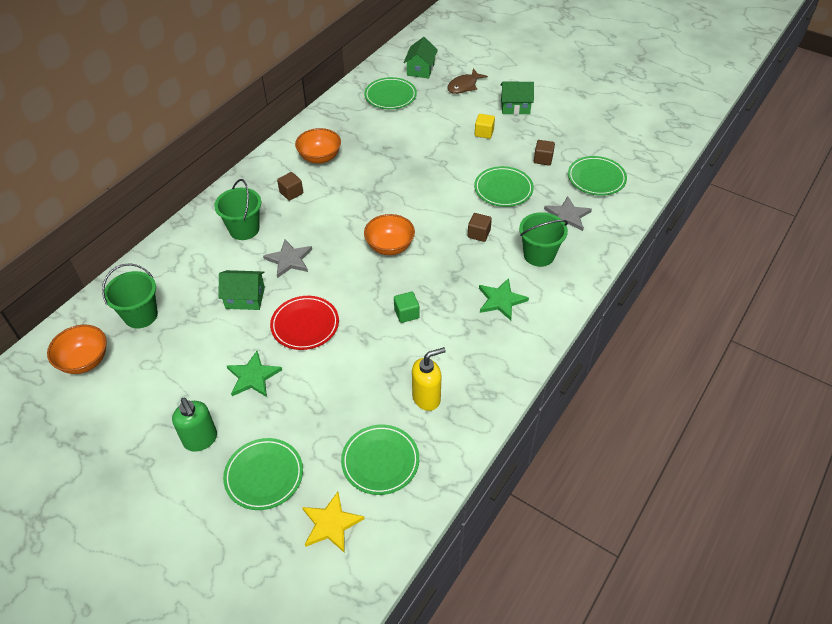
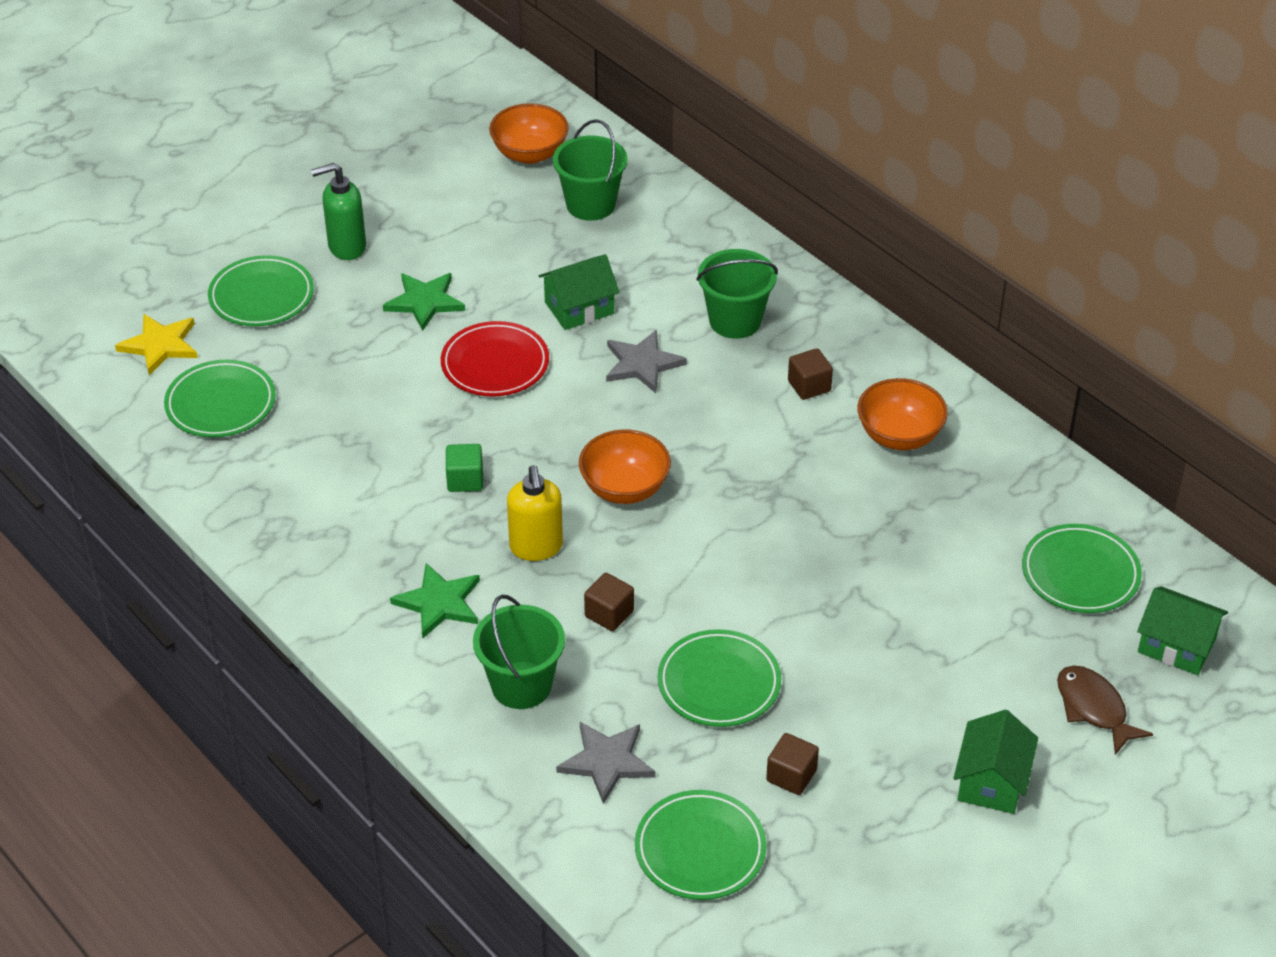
camera: 105 degrees right, 5 degrees down
green house [218,270,265,310] -> green house turned 45 degrees clockwise [539,254,620,330]
yellow soap dispenser [412,347,446,411] -> yellow soap dispenser moved to [507,465,563,561]
yellow cube [475,114,495,139] -> none

